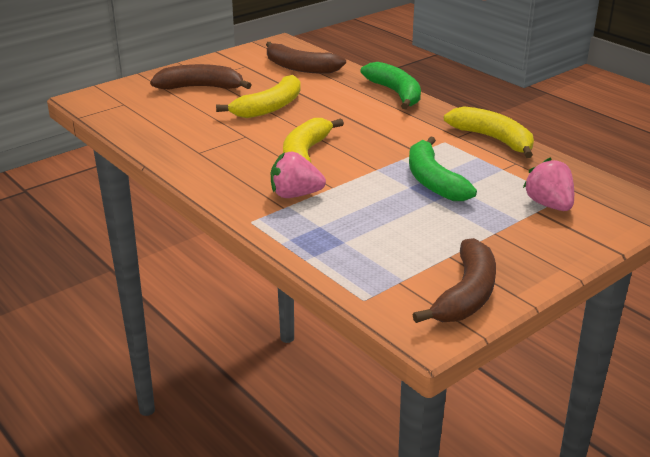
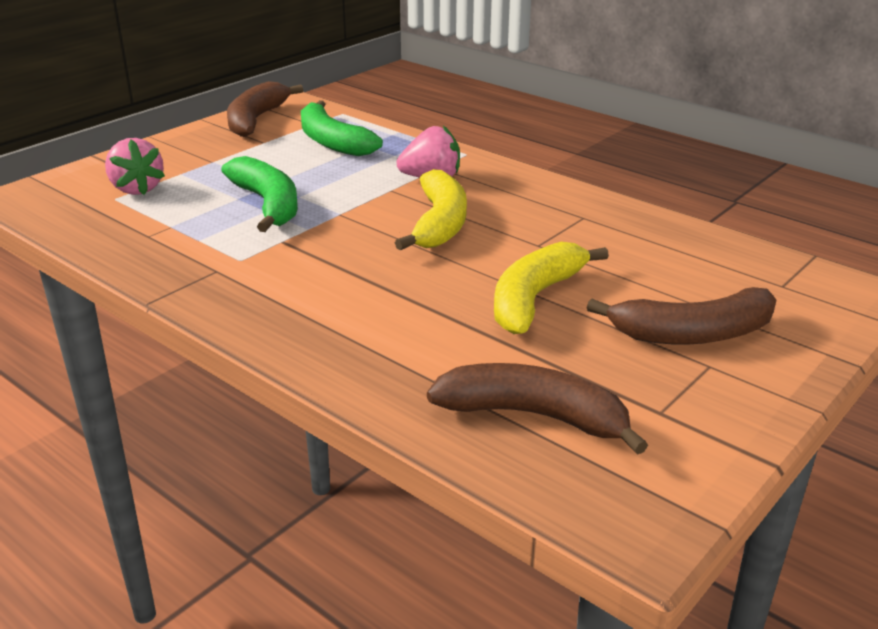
camera: 170 degrees right, 0 degrees up
green banana [360,62,421,109] -> green banana moved to [301,100,383,156]
yellow banana [444,106,534,158] -> none

